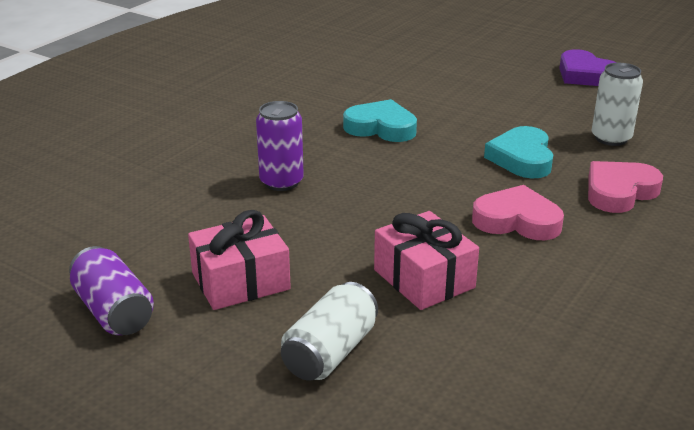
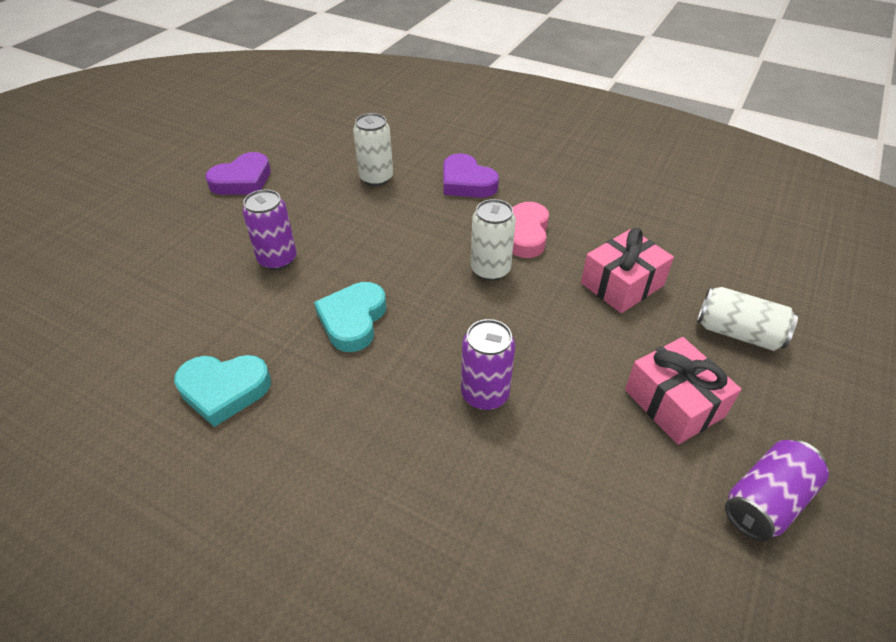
camera: 95 degrees left, 15 degrees up
turquoise heart [484,126,553,179] -> turquoise heart moved to [174,355,271,427]
pink heart [588,161,663,213] -> purple heart [443,153,499,198]
none -> purple can [242,189,297,270]
none -> white can [471,199,516,281]

